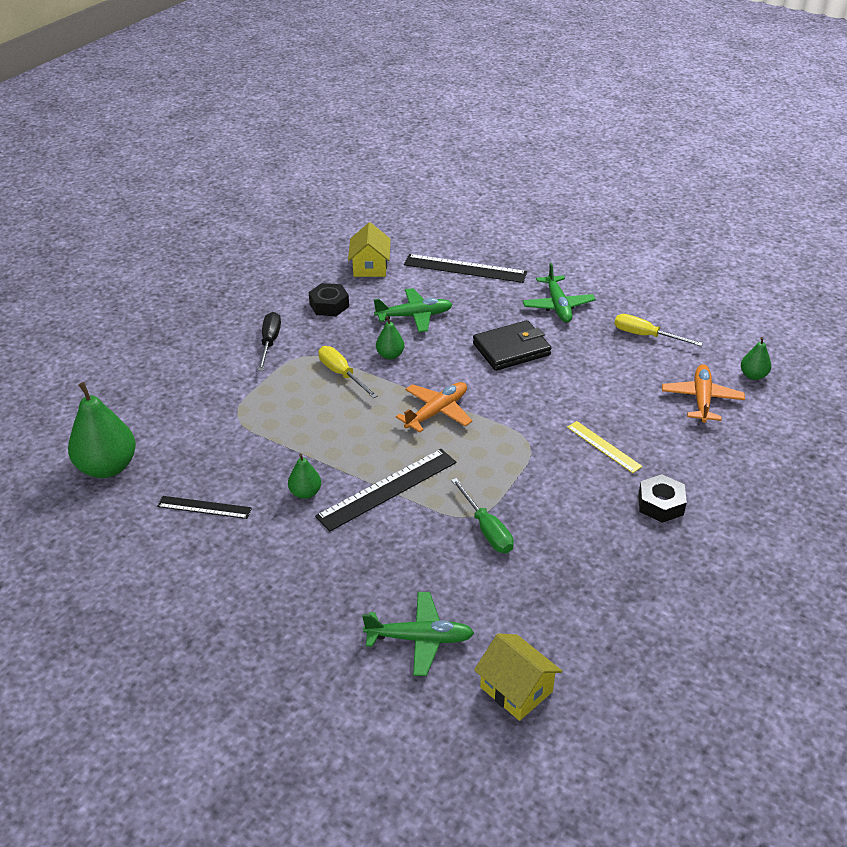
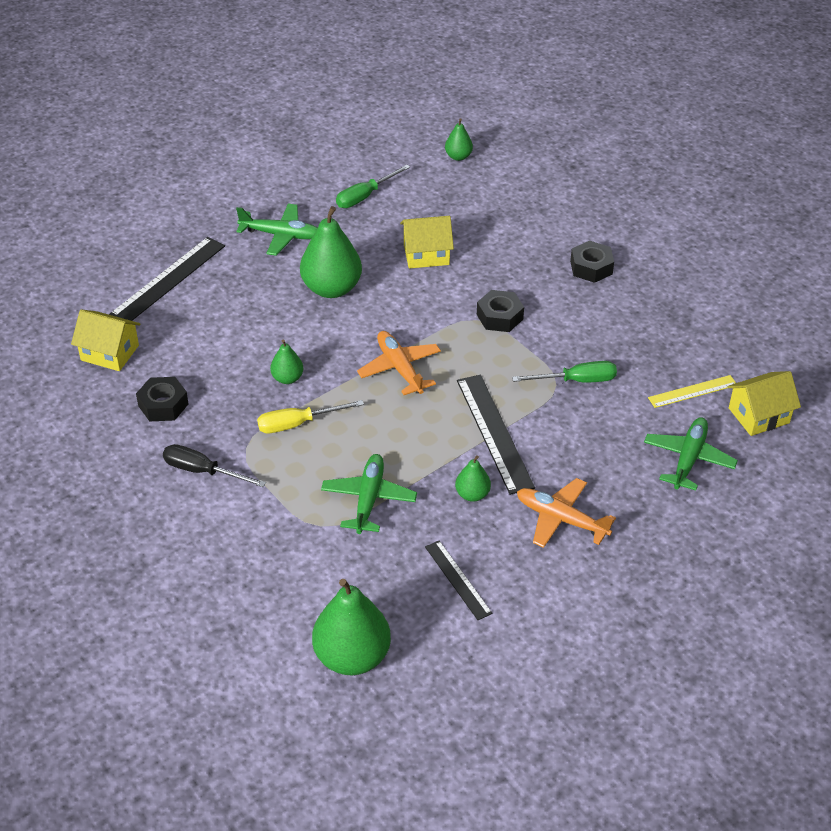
camera: 70 degrees left, 5 degrees up
black ruler [157,496,252,519] -> black ruler turned 60 degrees counterclockwise [425,540,493,620]
green plane [374,288,453,332] -> green plane moved to [321,454,417,534]
black wallet [473,320,551,371] -> green pear [300,206,362,298]
yellow ruler [567,421,643,473] -> yellow ruler moved to [648,375,736,408]
yellow screwdriver [614,314,703,346] -> green screwdriver [336,165,410,208]
orange plane [662,364,745,423] -> orange plane moved to [517,478,616,548]
none -> yellow house [400,216,454,269]
none -> black nut [477,290,524,332]

